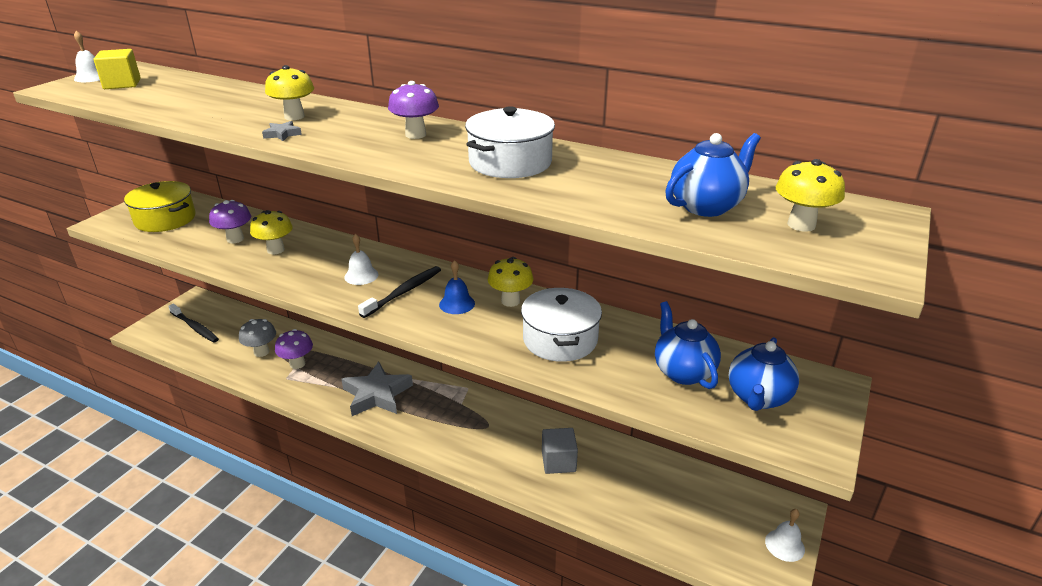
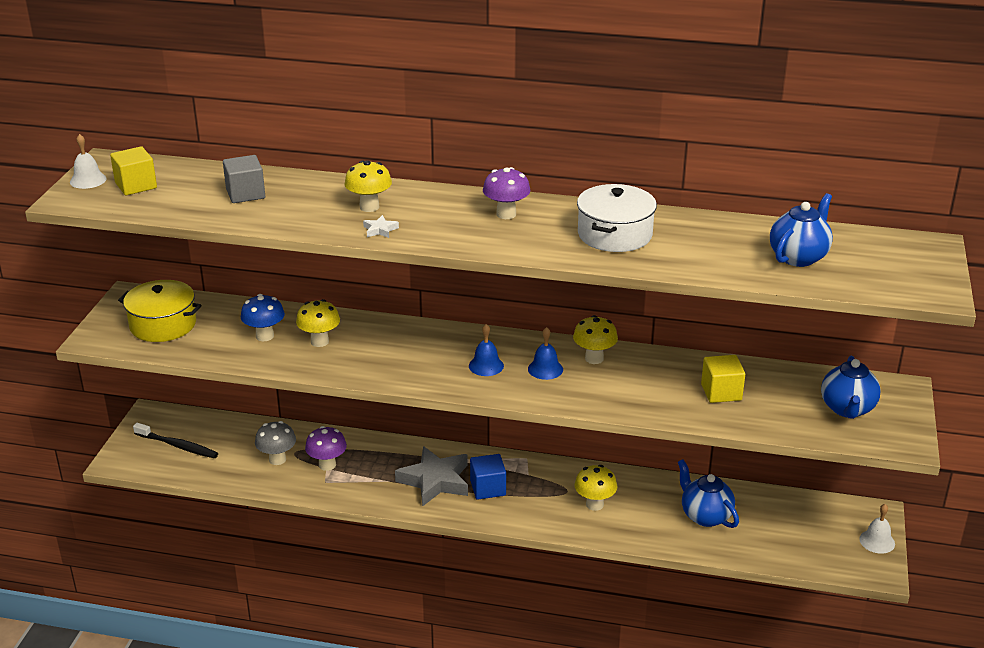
camera: 15 degrees left, 0 degrees up
purple mushroom [209,200,251,243] -> blue mushroom [241,294,285,341]
grey star [262,121,302,141] -> white star [363,215,399,238]
white bell [344,234,379,285] -> none
black toothbrush [358,266,441,318] -> blue bell [469,324,504,376]
white pot [521,288,602,362] -> none
grey cube [542,428,578,474] -> grey cube moved to [223,155,265,203]
blue teapot [655,301,721,389] -> blue teapot moved to [678,459,739,528]
yellow mushroom [775,159,845,232] -> yellow mushroom moved to [574,465,617,511]
none -> blue cube [470,454,506,500]
none -> yellow cube [701,355,745,403]

